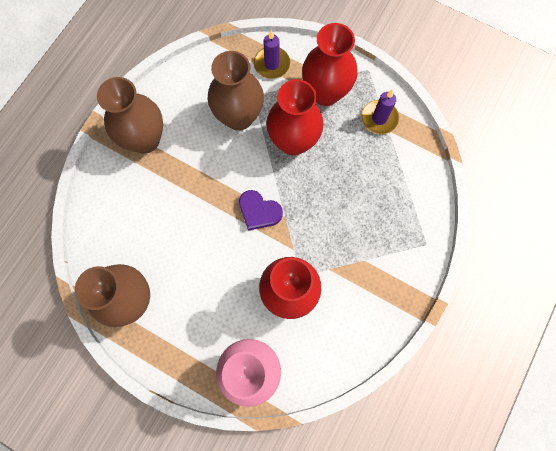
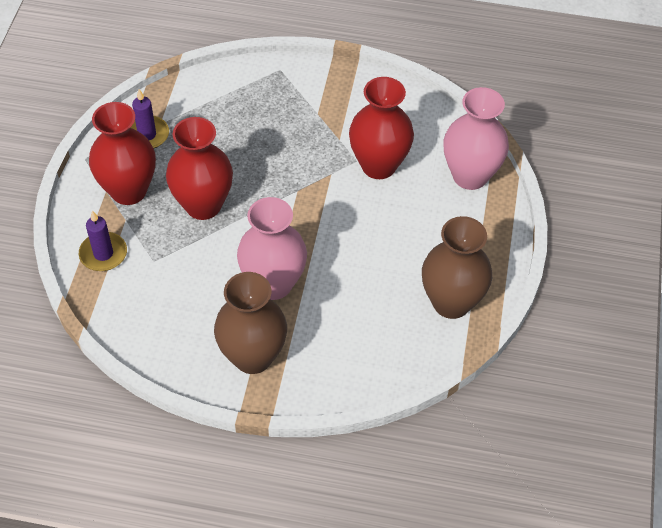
camera: 110 degrees left, 20 degrees down
brown vase [208,51,264,131] -> none
purple heart [239,190,283,231] -> none
none -> pink vase [237,197,307,300]

